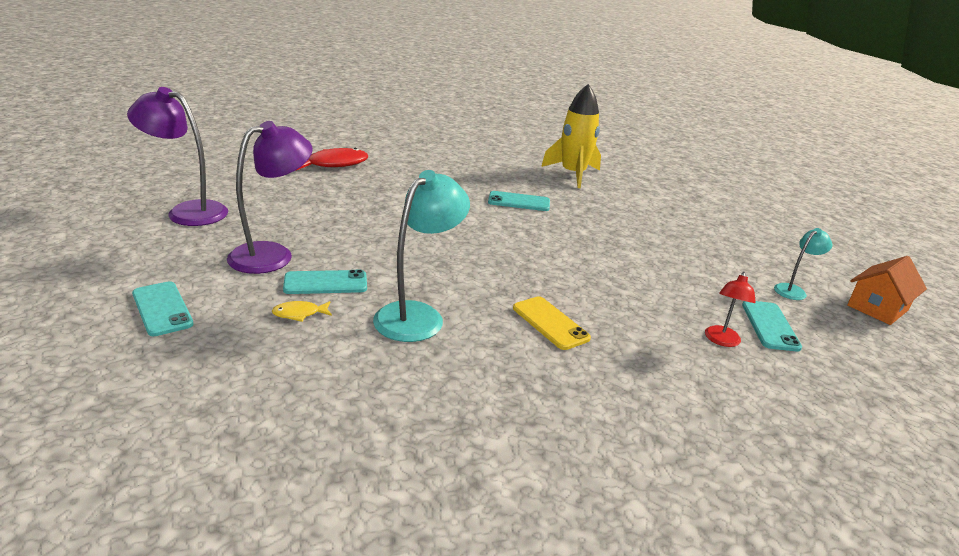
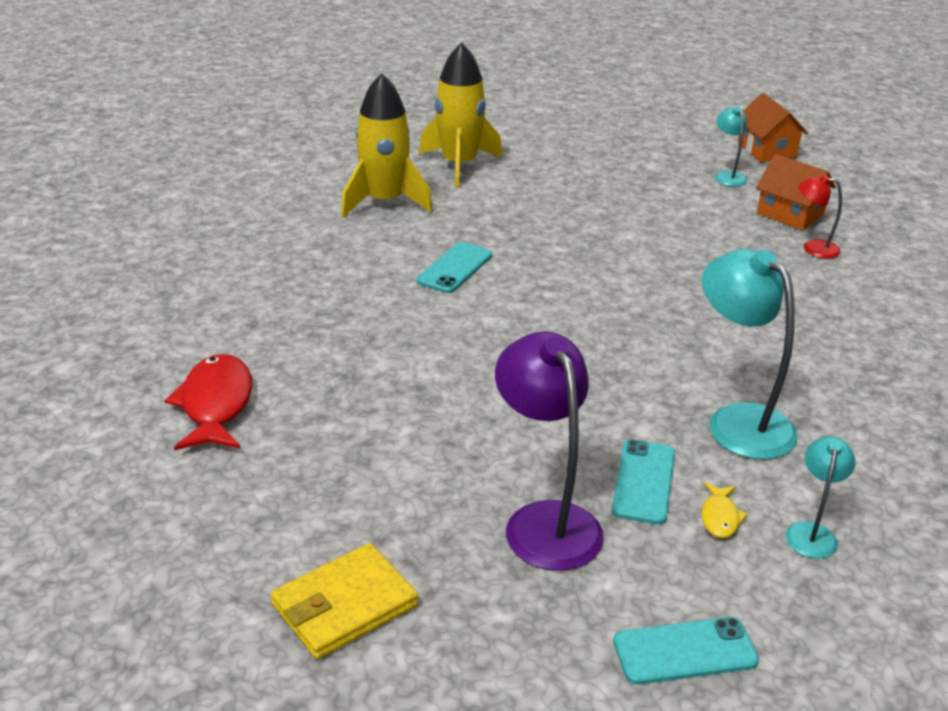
camera: 65 degrees left, 5 degrees up
purple lamp [127,87,228,226] -> yellow wallet [271,543,418,659]
yellow phone [513,296,591,350] -> none
red lamp [705,272,756,347] -> red lamp turned 150 degrees clockwise [798,175,842,259]
turquoise phone [742,301,802,352] -> orange house [756,154,836,230]
none -> yellow rocket [419,42,502,187]
none -> turquoise lamp [785,436,855,559]

